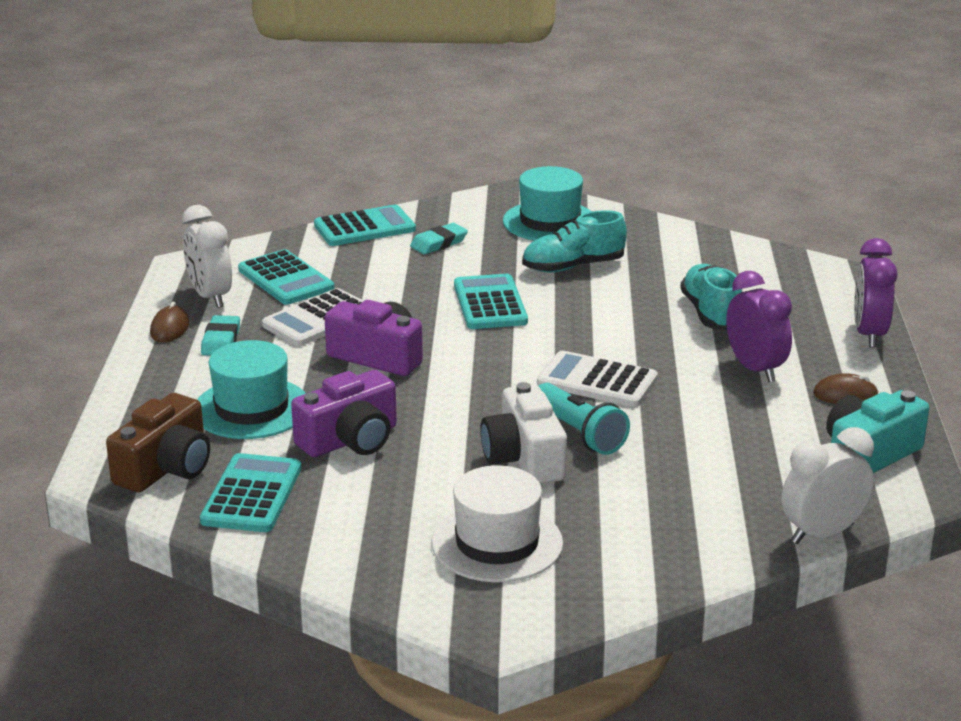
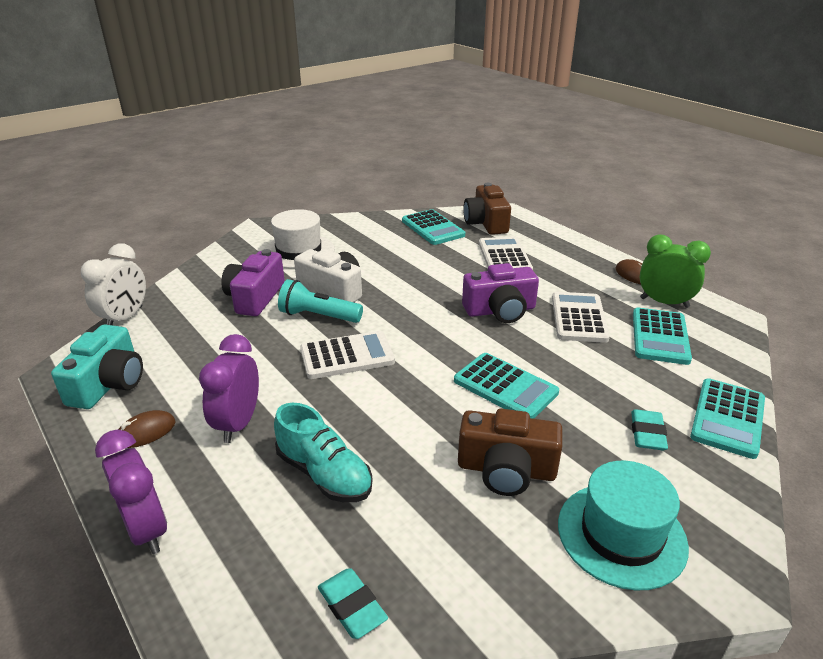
camera: 140 degrees right, 5 degrees up
white clock [182,205,232,308] -> green clock [640,235,711,308]
turquoise hat [197,340,306,439] -> white calculator [479,237,533,270]
turquoise eraser [201,315,240,356] -> turquoise eraser moved to [318,568,388,639]
turquoise calculator [238,249,334,305] -> turquoise calculator turned 90 degrees counterclockwise [633,308,692,365]
purple camera [291,370,397,457] -> purple camera moved to [221,249,285,316]
turquoise shoe [522,210,627,272] -> brown camera [458,409,563,496]
purple clock [726,271,792,382] -> purple clock turned 75 degrees clockwise [199,334,259,443]

